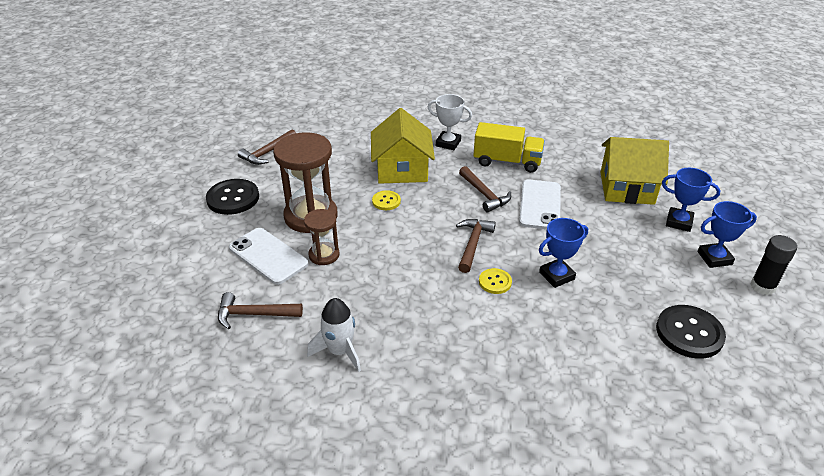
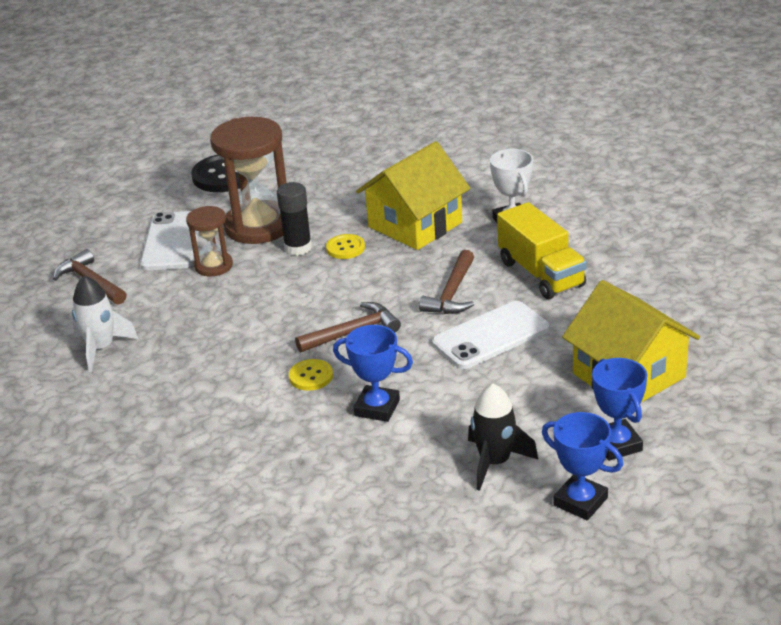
camera: 50 degrees right, 5 degrees down
brown hammer [238,129,296,165] -> none
black button [656,305,726,359] -> none
black glue stick [750,235,797,295] -> black glue stick moved to [277,182,312,256]
none -> black rocket [468,384,538,491]

